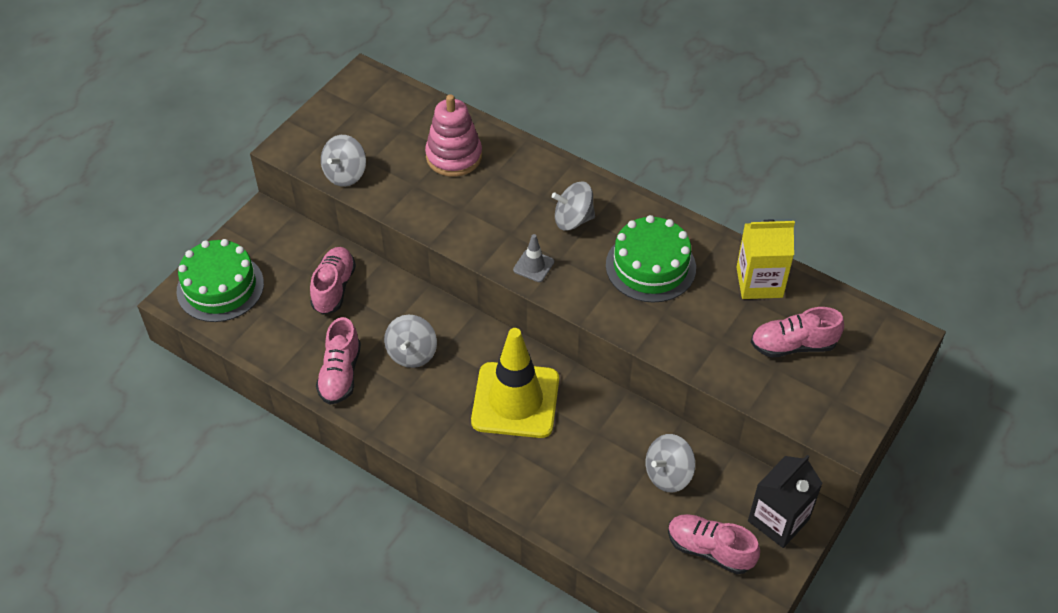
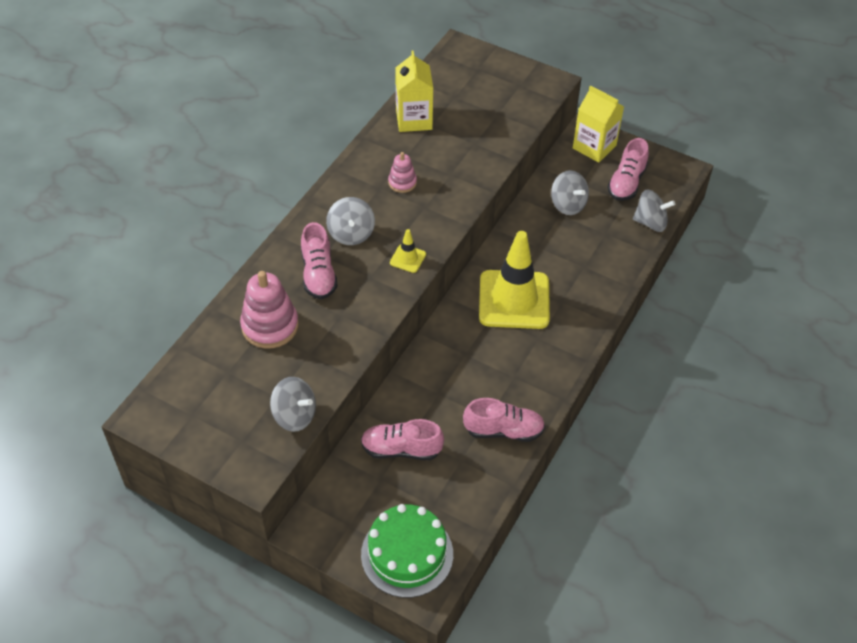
camera: 95 degrees left, 0 degrees up
grey spinning top [384,315,437,368] -> grey spinning top moved to [633,189,675,232]
grey traffic cone [513,234,554,282] -> yellow traffic cone [390,229,426,273]
green cake [606,215,696,303] -> pink stacking toy [388,152,417,193]
black carton [748,455,823,548] -> yellow carton [573,85,624,163]
pink shoe [751,307,844,357] -> pink shoe moved to [301,222,338,299]

